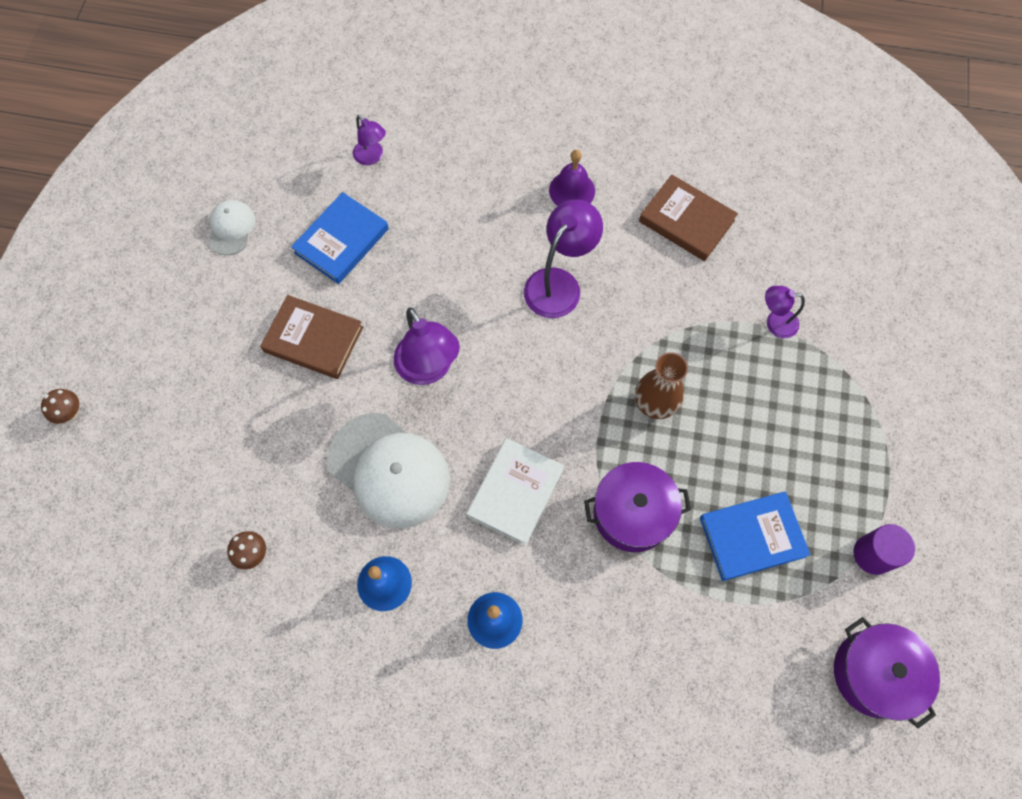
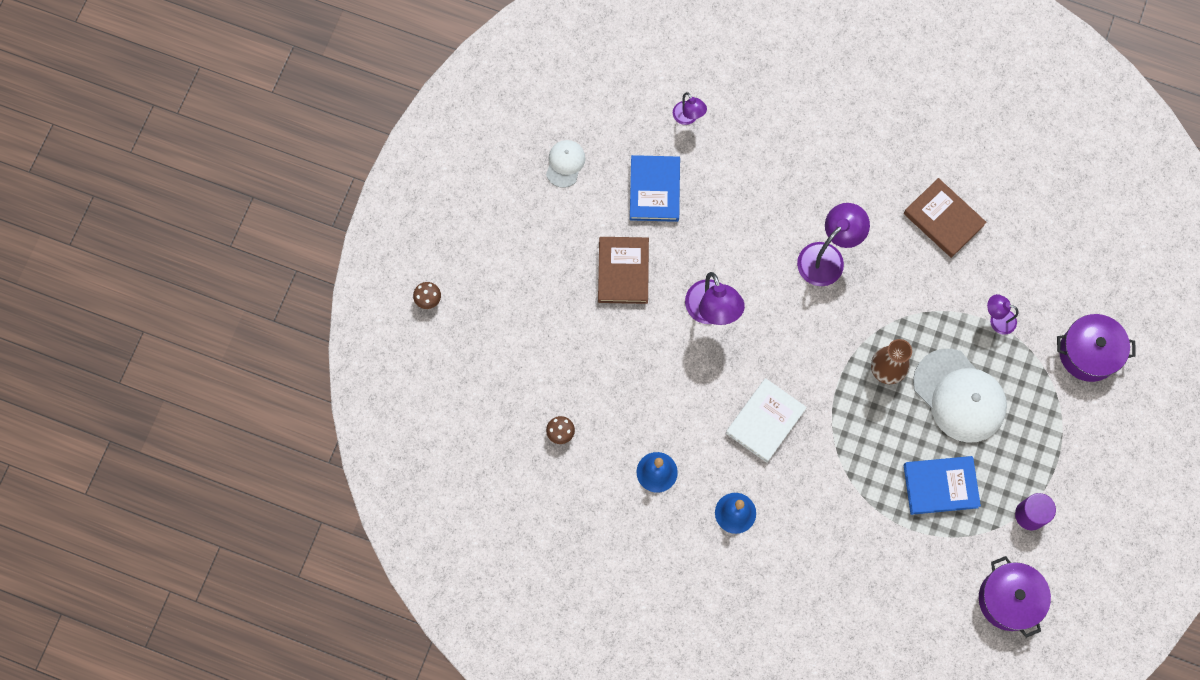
camera: 10 degrees right, 5 degrees up
brown book [260,295,363,379] -> brown book turned 60 degrees clockwise [598,237,649,304]
blue book [291,192,389,284] -> blue book turned 45 degrees counterclockwise [630,155,680,222]
white cap [328,413,450,529] -> white cap moved to [913,349,1007,443]
purple bell [549,150,595,206] -> none
purple pot [584,462,691,552] -> purple pot moved to [1057,314,1136,382]

